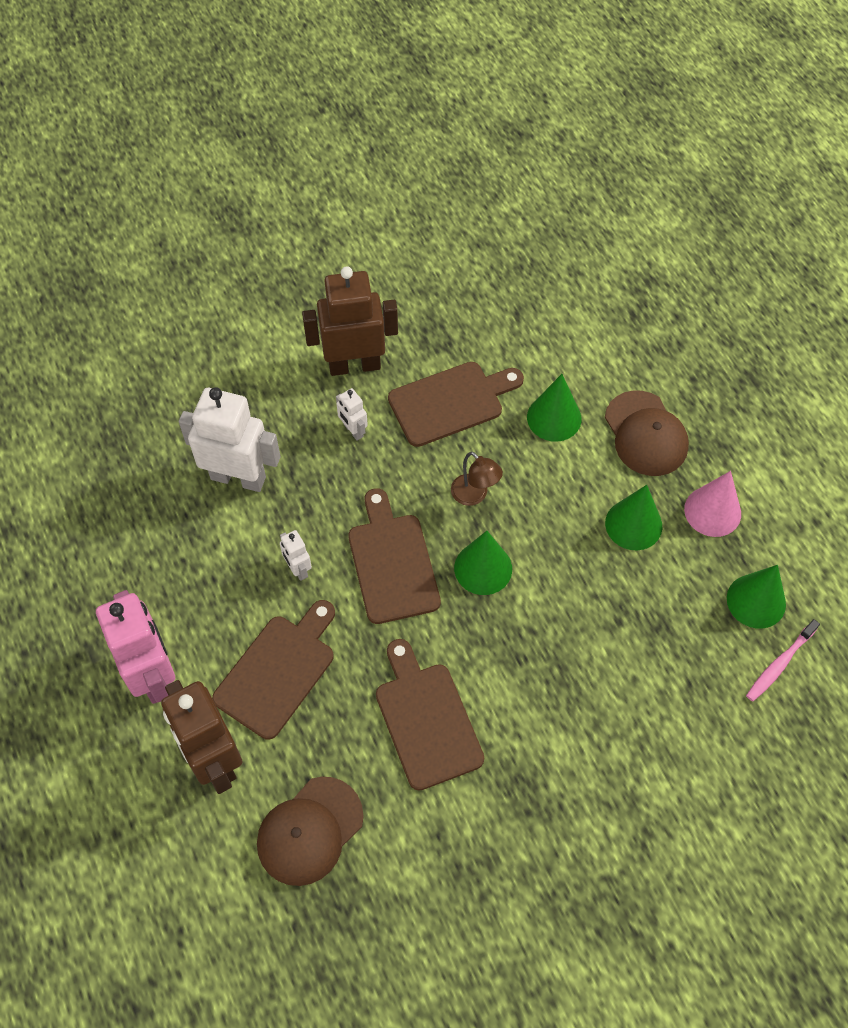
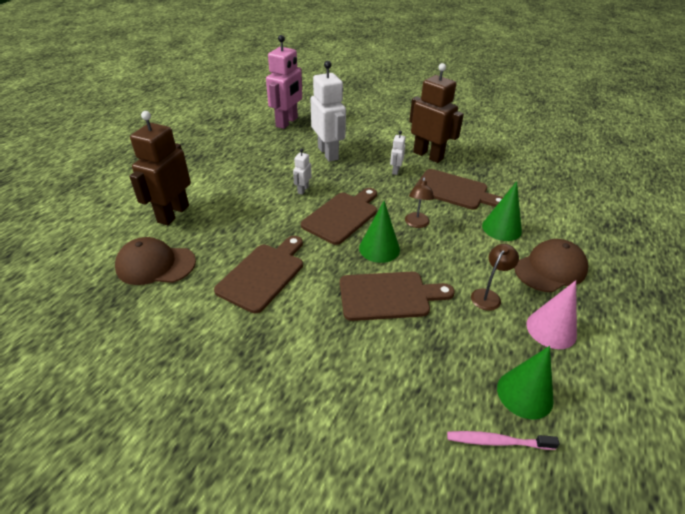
camera: 50 degrees right, 20 degrees down
pink robot [96,590,175,704] -> pink robot moved to [266,35,302,129]
brown cutting board [212,600,335,740] -> brown cutting board moved to [340,272,455,321]
brown cap [605,390,689,476] -> brown cap turned 150 degrees counterclockwise [514,239,588,292]
green cone [605,485,662,550] -> brown lamp [471,244,519,311]

